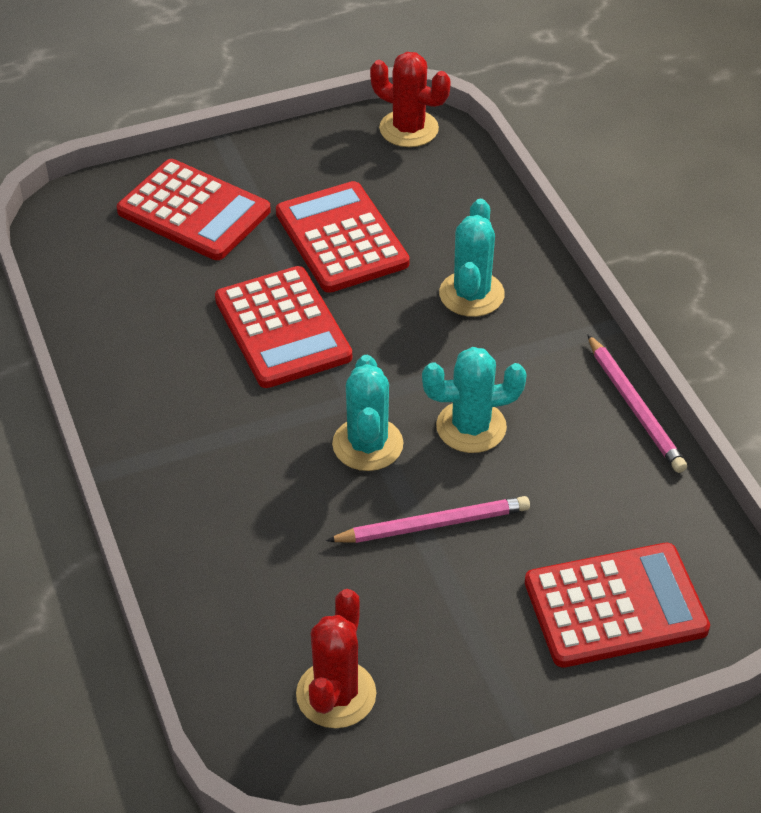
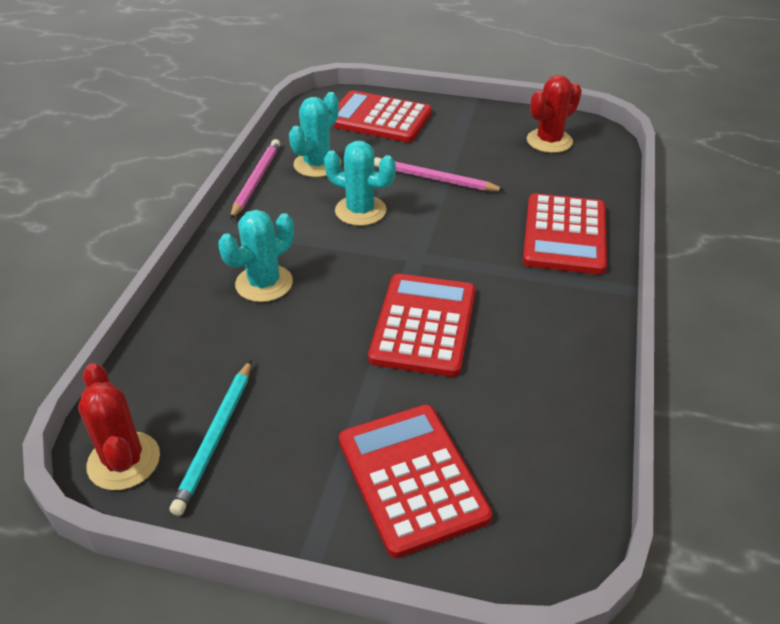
camera: 145 degrees left, 5 degrees down
red calculator [276,181,410,293] -> red calculator moved to [523,193,607,275]
turquoise cactus [332,355,403,471] -> turquoise cactus moved to [289,92,341,177]
none -> turquoise pencil [170,360,251,516]

